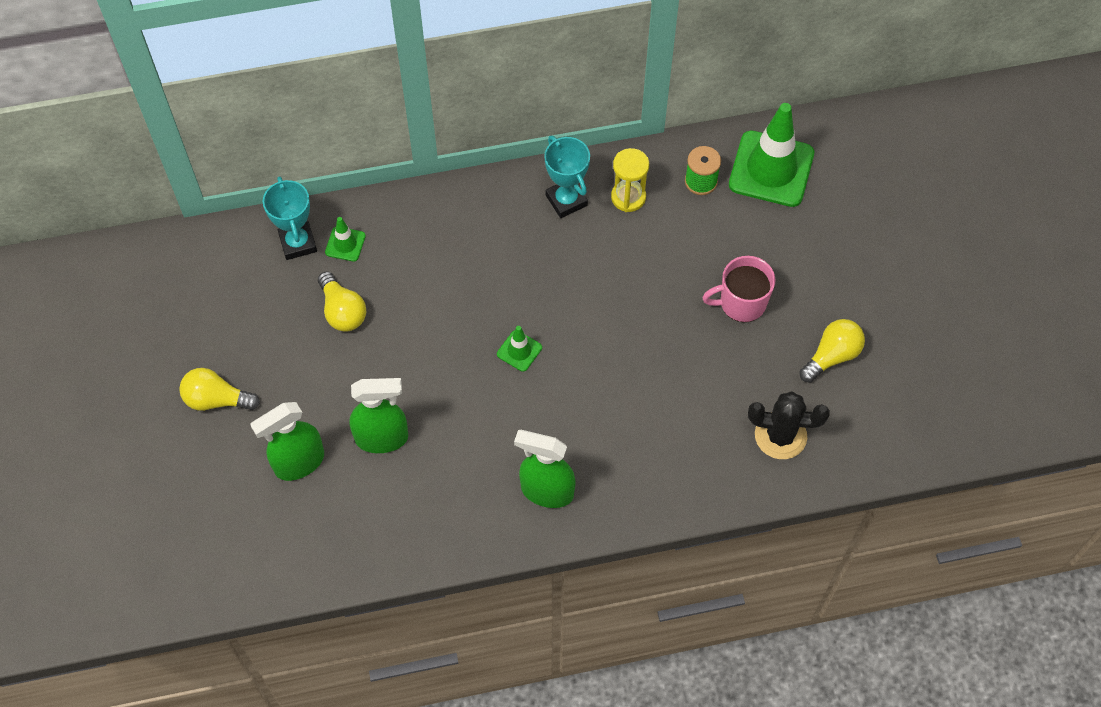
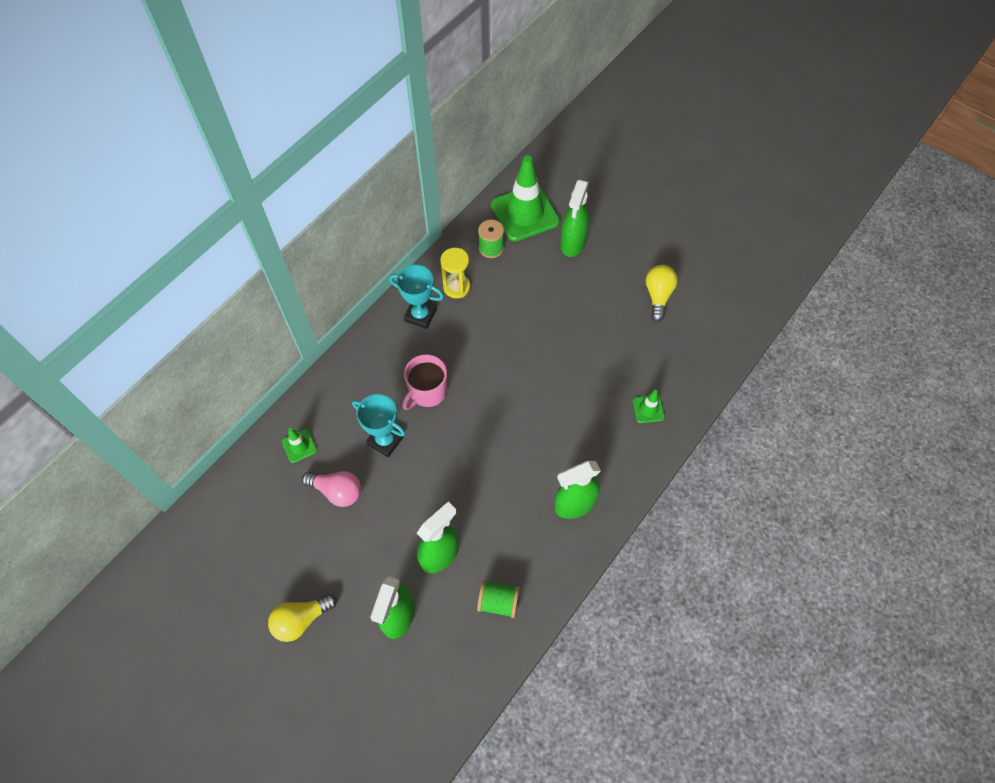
camera: 40 degrees left, 0 degrees up
turquoise trophy [263,176,317,260] -> turquoise trophy moved to [352,394,405,457]
yellow light bulb [318,271,366,332] -> pink light bulb [302,471,361,507]
green traffic cone [497,326,542,372] -> green traffic cone moved to [633,390,665,423]
pink mug [702,256,776,322] -> pink mug moved to [402,354,447,410]
black cactus [748,391,830,459] -> none
none -> green spool [477,580,520,618]
none -> green spray bottle [560,180,589,257]

